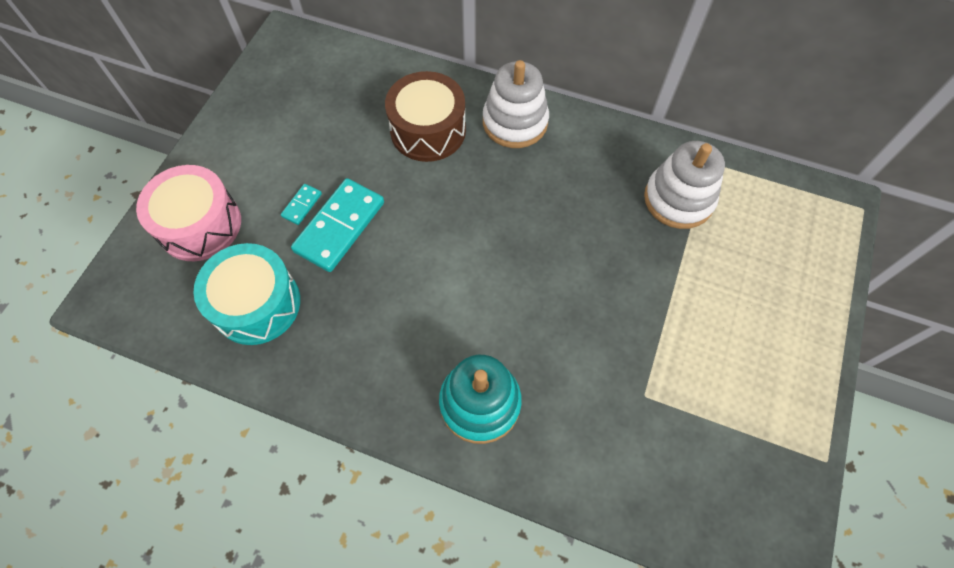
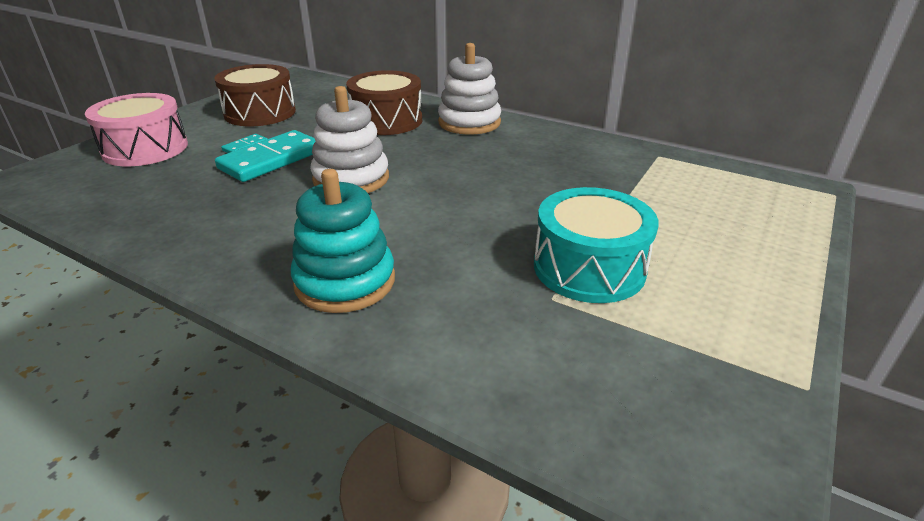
camera: 10 degrees right, 30 degrees down
turquoise drum [194,243,300,345] -> turquoise drum moved to [534,187,659,303]
white stacking toy [644,141,725,229] -> white stacking toy moved to [310,86,389,193]
none -> brown drum [214,64,296,126]

